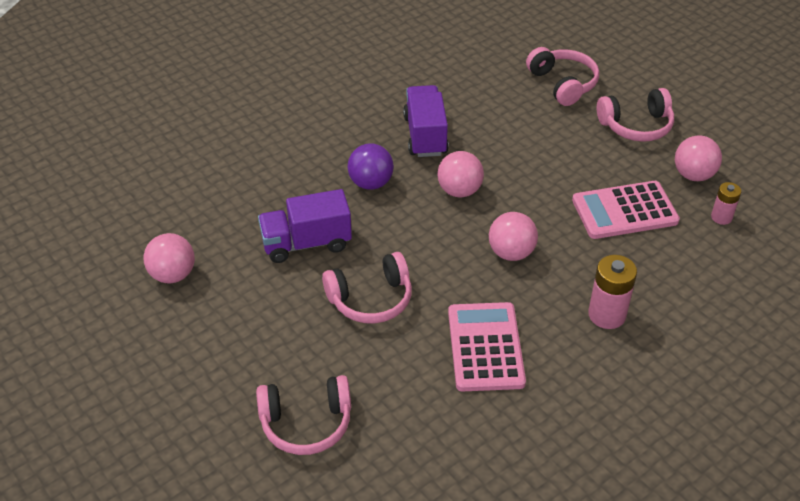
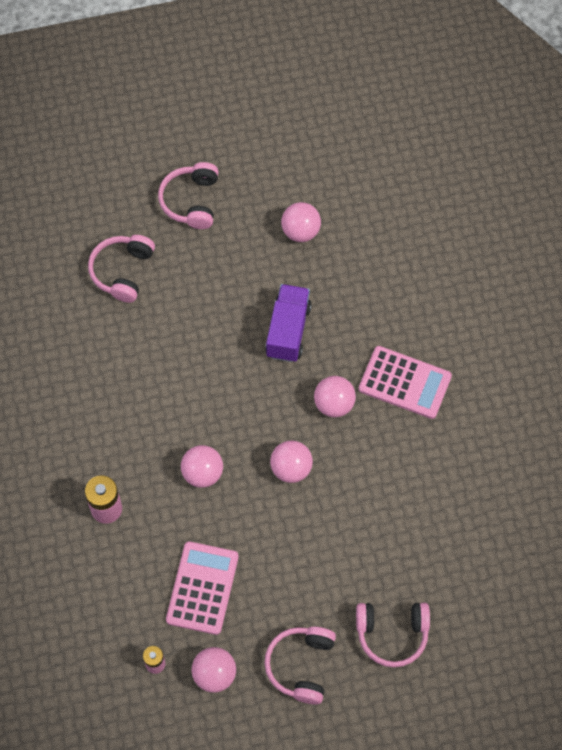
camera: 115 degrees right, 20 degrees up
pink headphones [322,252,412,324] -> pink headphones moved to [158,162,219,229]
purple ball [347,143,394,190] -> pink ball [314,376,356,418]
purple truck [403,85,449,157] -> none
pink calculator [448,302,526,391] -> pink calculator moved to [359,346,452,419]

